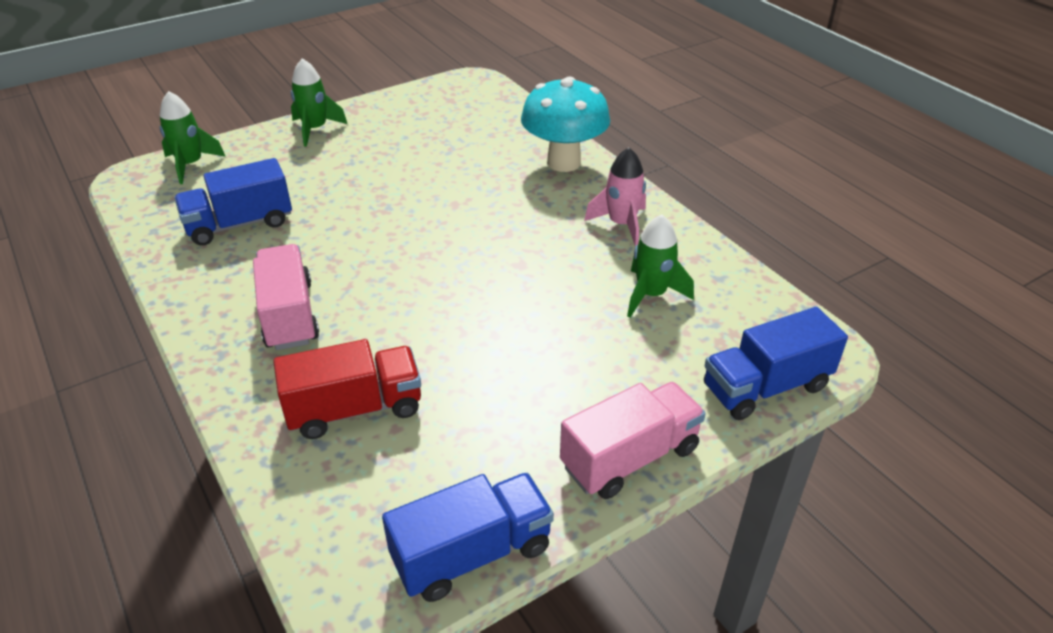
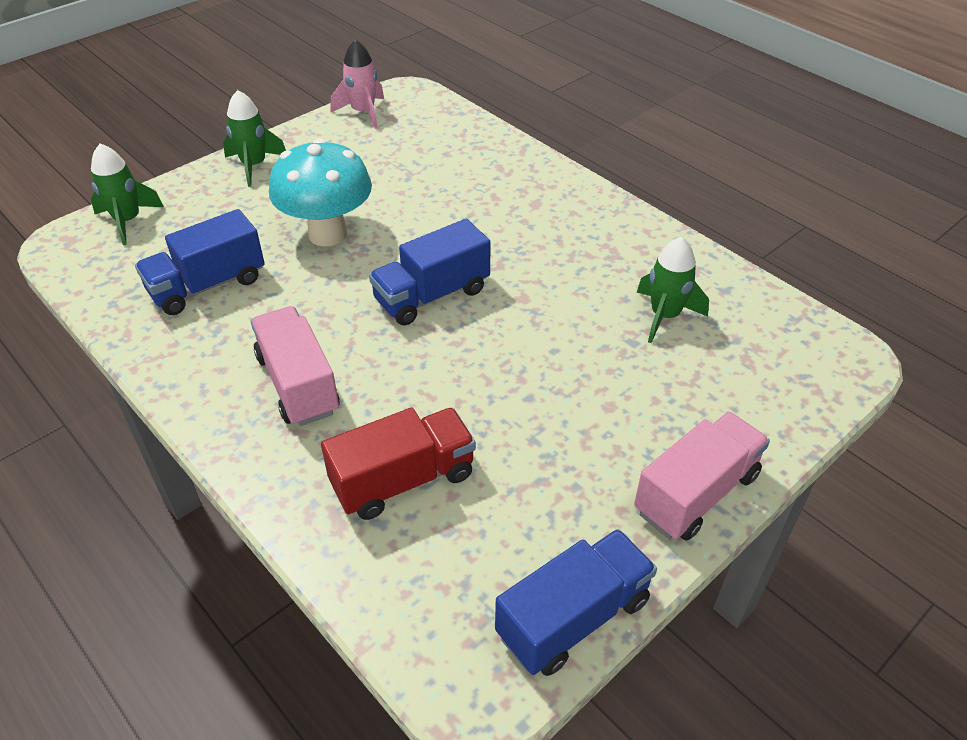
camera: 10 degrees left, 5 degrees up
turquoise mushroom [521,77,610,172] -> turquoise mushroom moved to [269,138,372,247]
pink rocket [584,147,646,246] -> pink rocket moved to [331,39,384,129]
blue truck [704,307,848,420] -> blue truck moved to [369,219,491,325]

